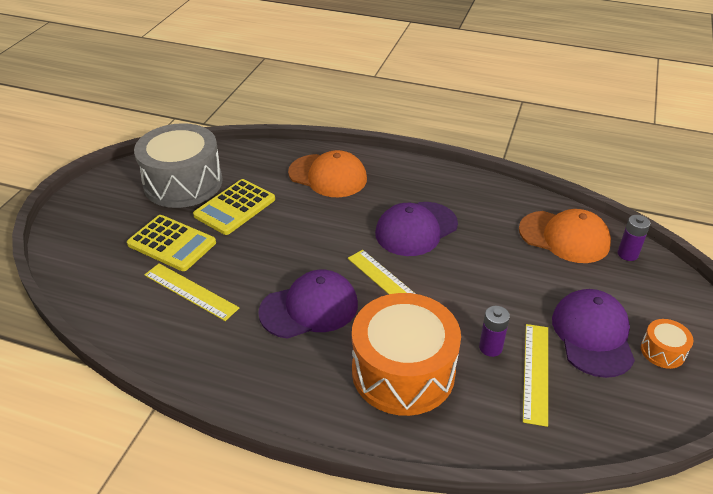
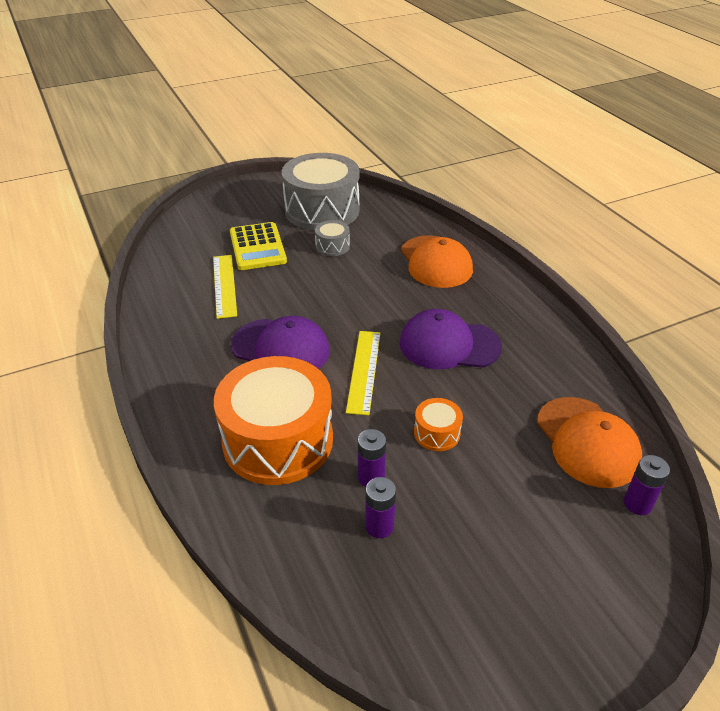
camera: 45 degrees right, 0 degrees up
yellow calculator [193,179,275,235] -> grey drum [315,220,350,256]
yellow ruler [523,324,548,427] -> purple battery [365,477,396,538]
purple cap [552,289,635,378] -> none
orange drum [641,319,694,369] -> orange drum moved to [414,398,463,451]

